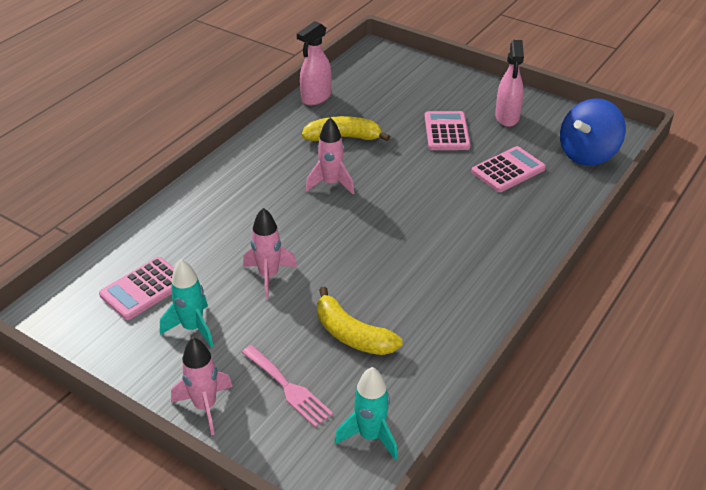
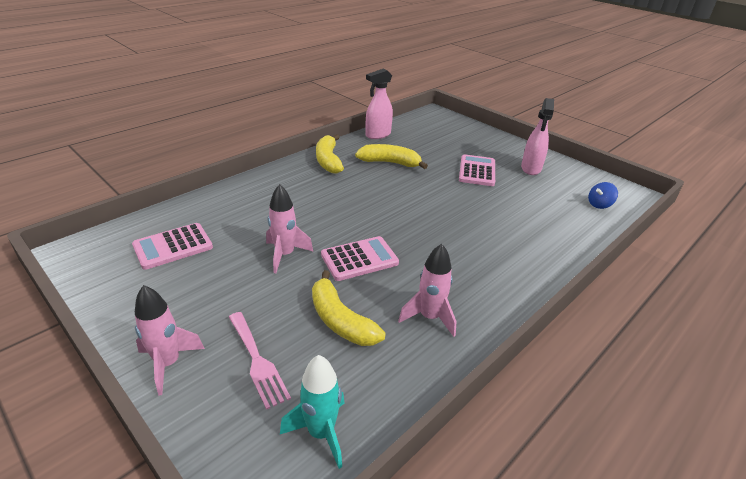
camera: 10 degrees right, 5 degrees down
turquoise rocket [160,259,214,347] -> none
pink rocket [306,118,354,194] -> pink rocket moved to [398,244,457,337]
pink calculator [471,146,546,192] -> pink calculator moved to [321,236,399,281]
blue spinning top [560,98,626,166] -> blue spinning top [588,182,618,209], size x0.47
none -> yellow banana [316,134,344,174]

